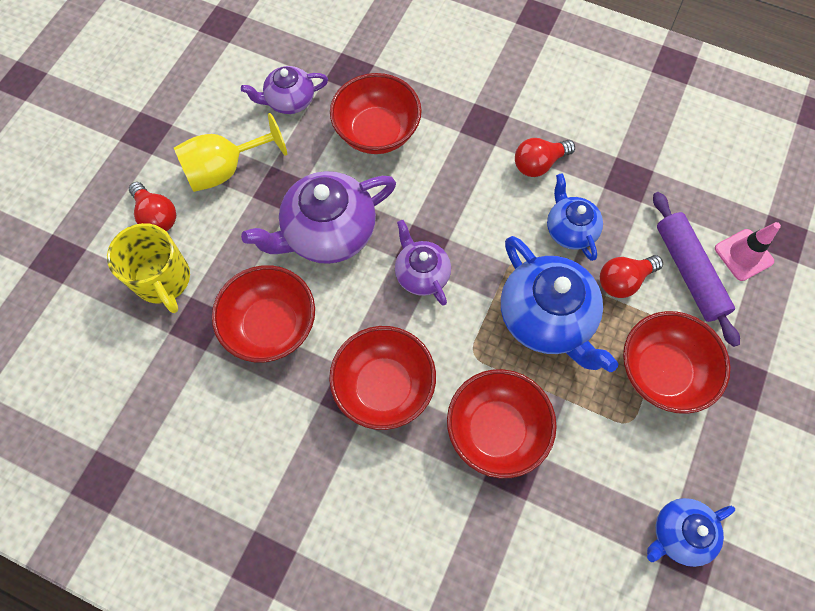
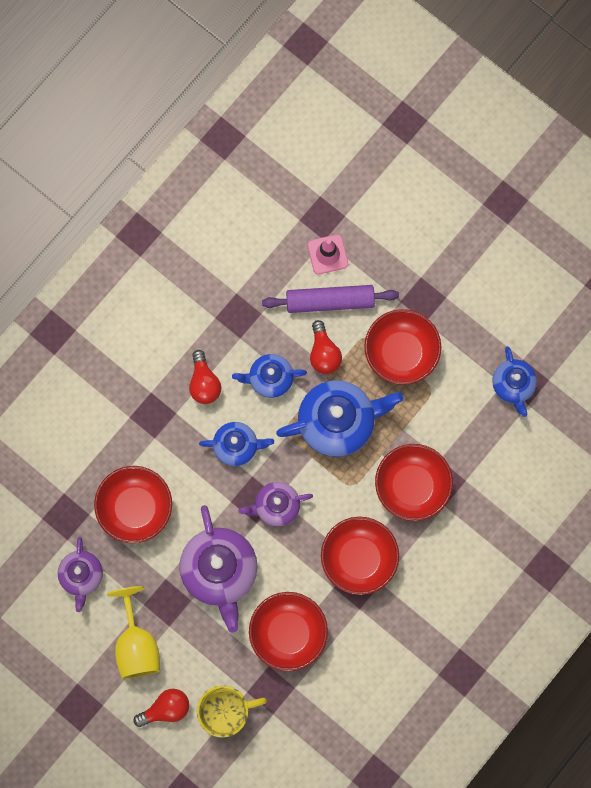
camera: 75 degrees left, 10 degrees up
none -> blue teapot [199,422,274,466]

